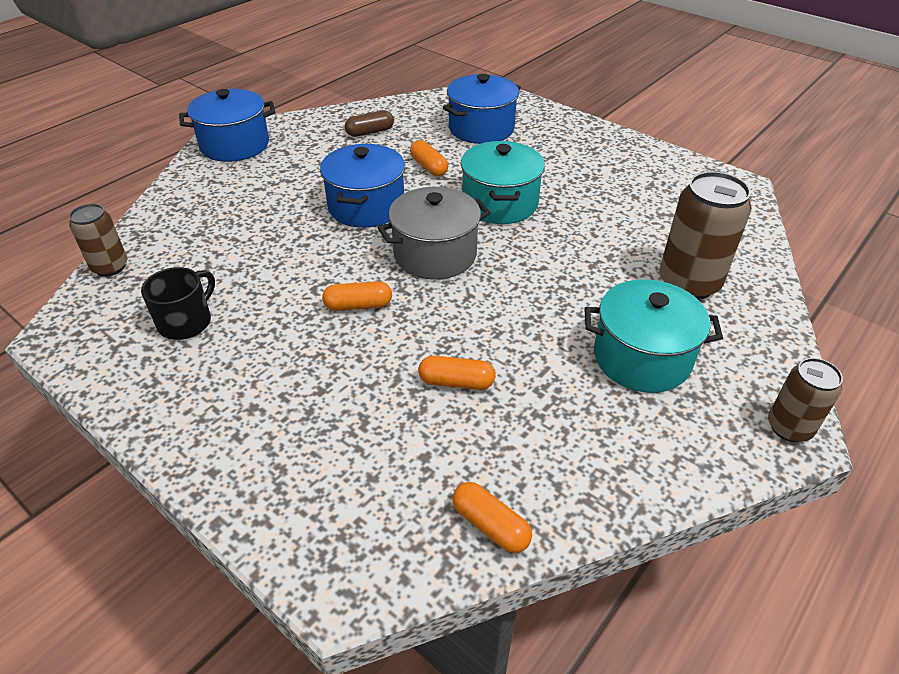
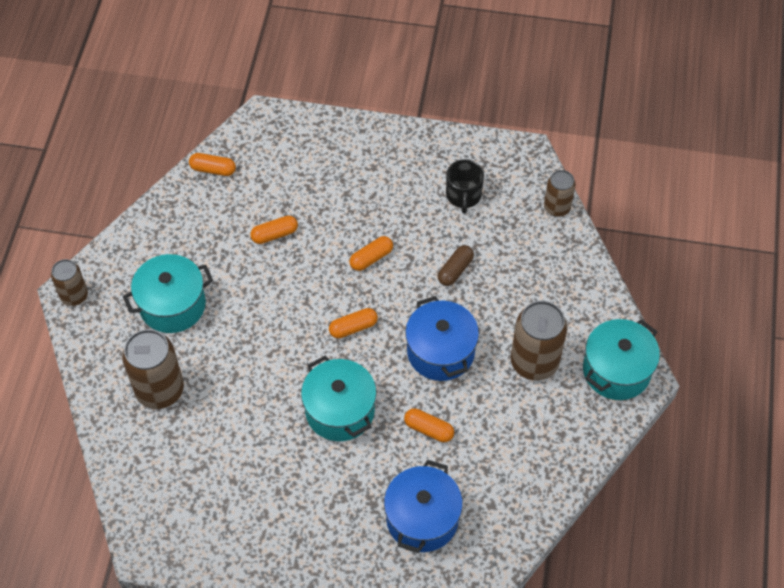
camera: 150 degrees right, 15 degrees up
blue pot [179,89,275,162] -> turquoise pot [583,319,660,400]
brown capsule [345,110,394,137] -> brown capsule moved to [438,245,474,286]
grey pot [377,187,491,280] -> orange capsule [329,308,378,339]
none -> brown can [511,301,567,381]

